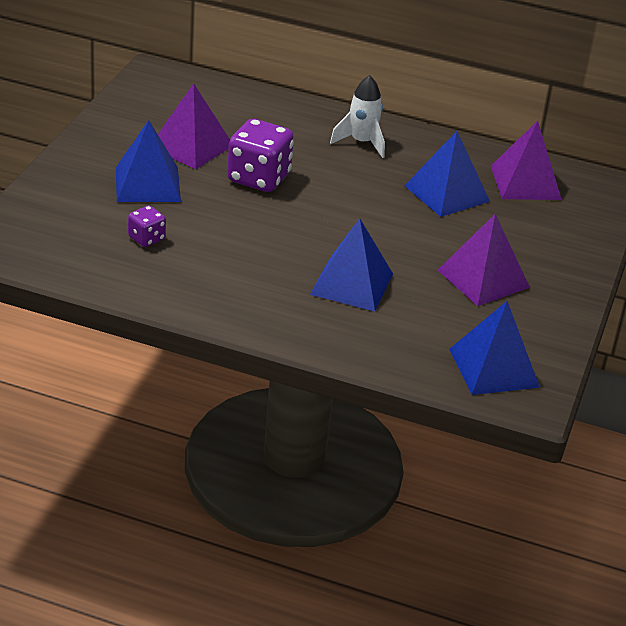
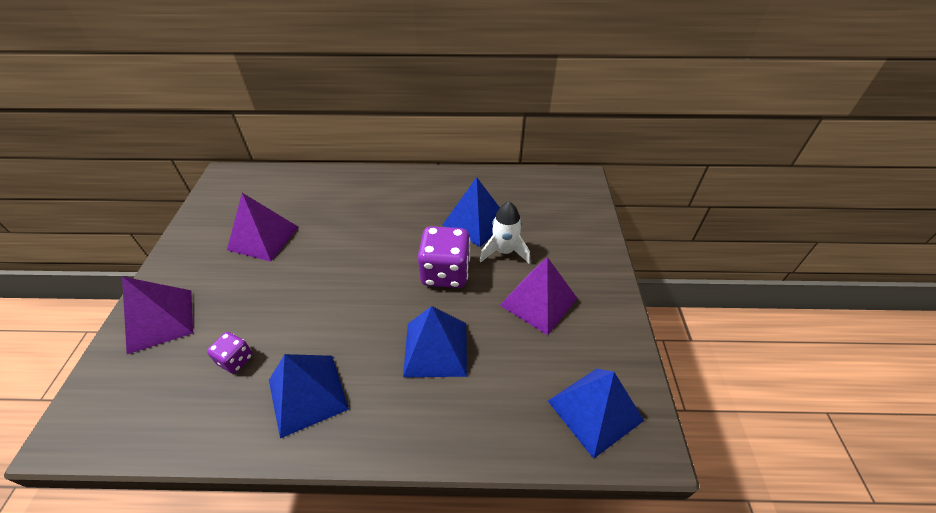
camera: 15 degrees left, 10 degrees up
blue pyramid [116,120,181,202] -> blue pyramid moved to [269,354,349,438]
purple dice [227,119,294,192] -> purple dice moved to [418,226,470,288]
white rocket [330,75,385,158] -> white rocket moved to [480,202,530,263]
purple pyramid [491,121,562,200] -> purple pyramid moved to [122,276,193,354]

